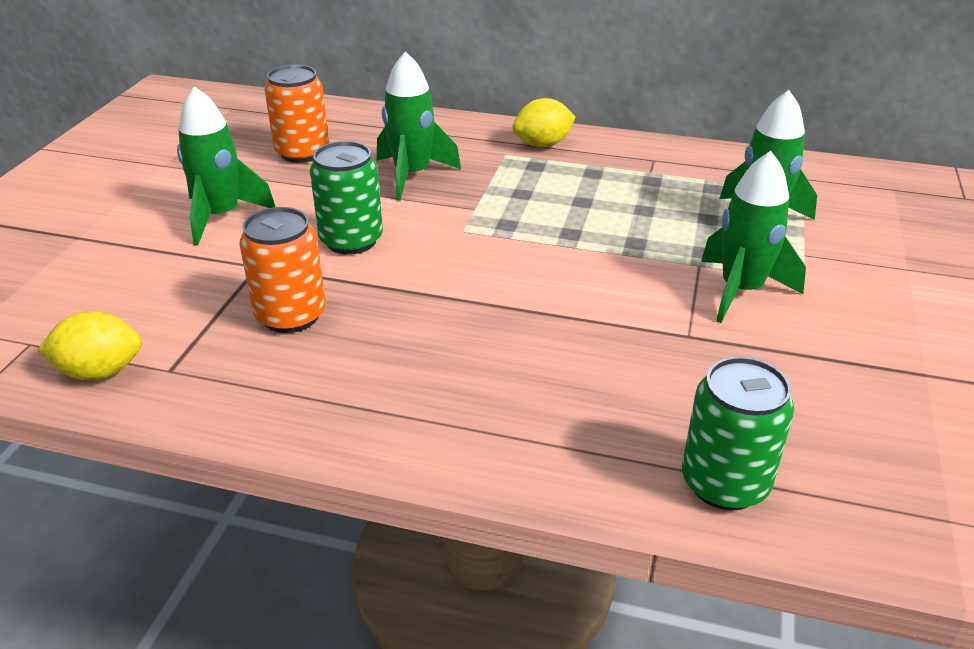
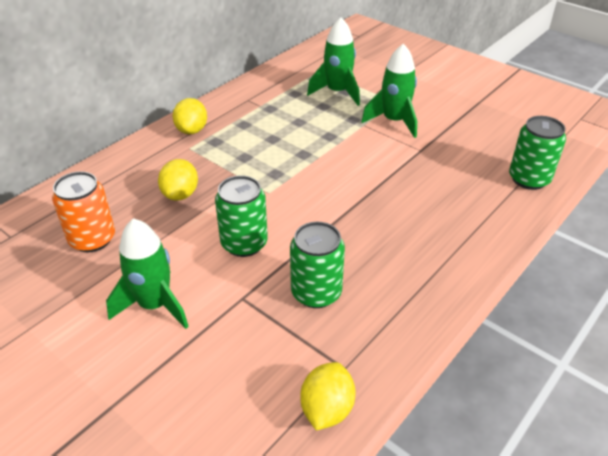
camera: 65 degrees left, 5 degrees up
orange can [239,207,326,333] -> green can [290,222,345,308]
green rocket [377,51,461,201] -> yellow lemon [158,159,198,201]

